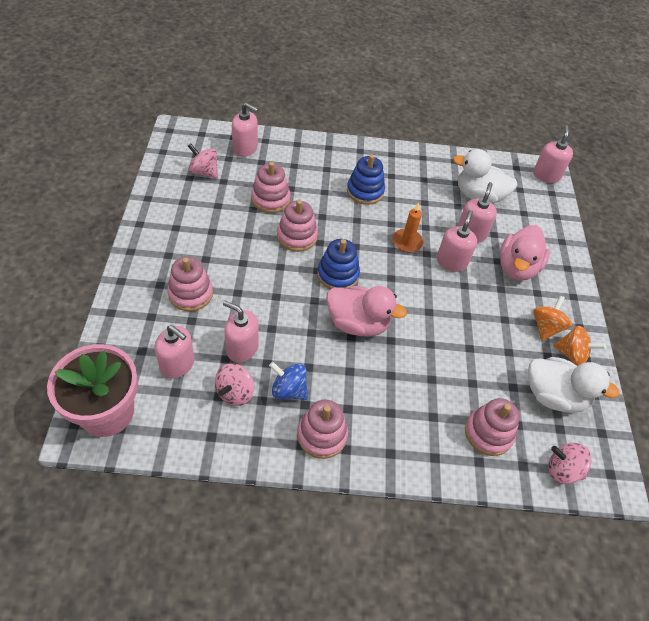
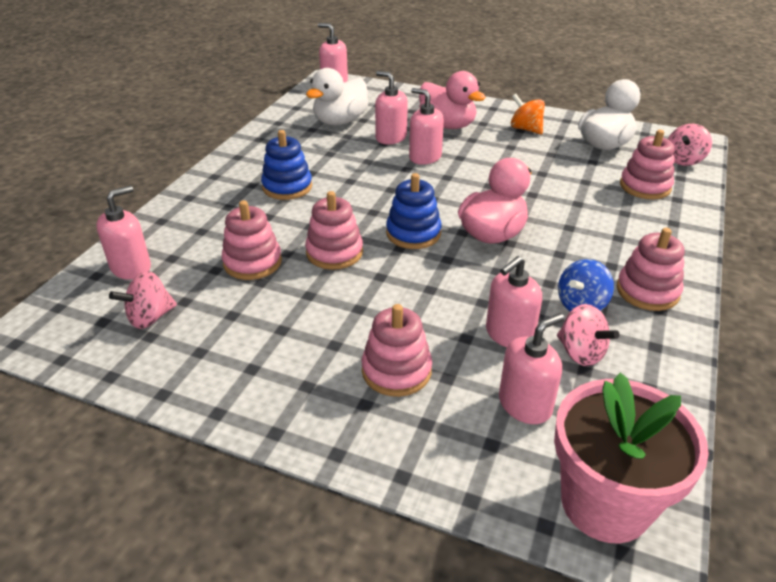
camera: 65 degrees left, 15 degrees down
orange candle [393,203,423,253] -> none
orange spinning top [553,326,606,366] -> none

